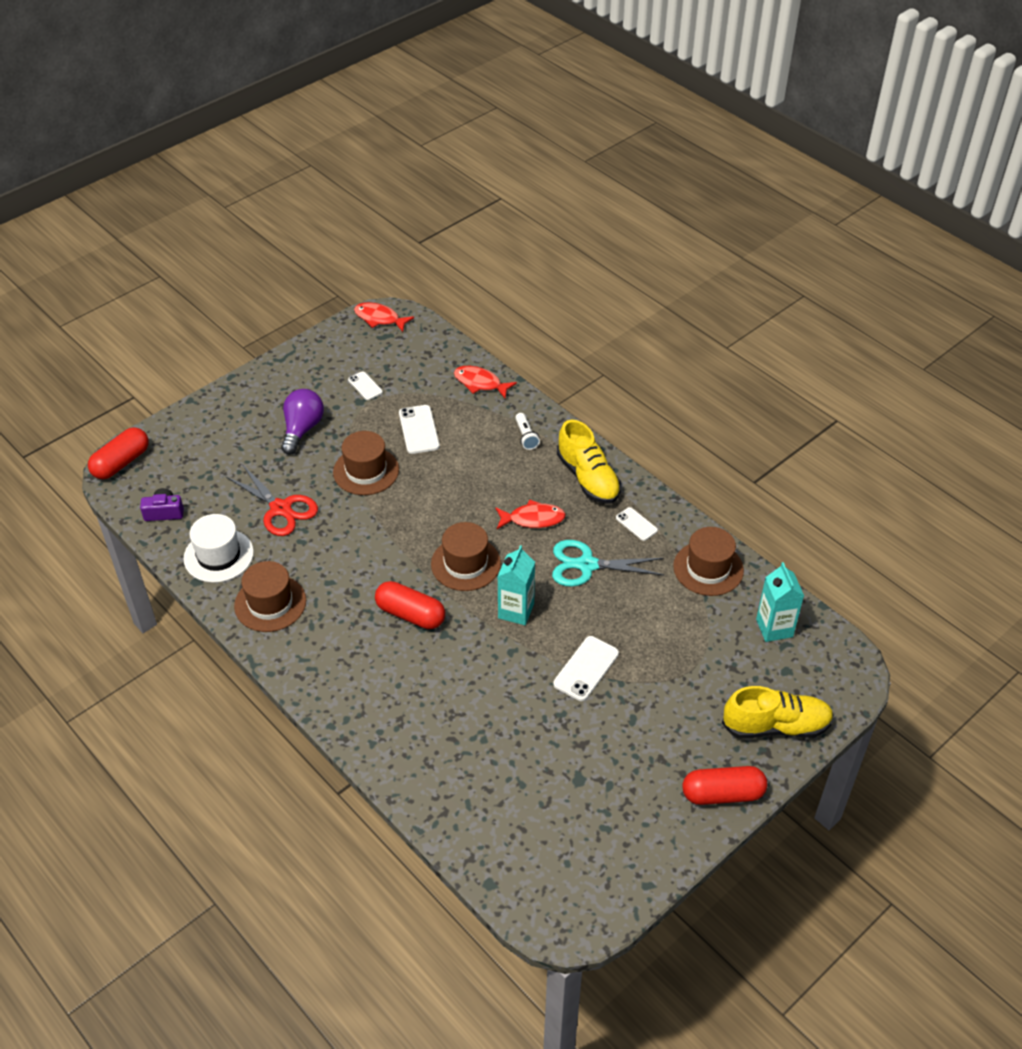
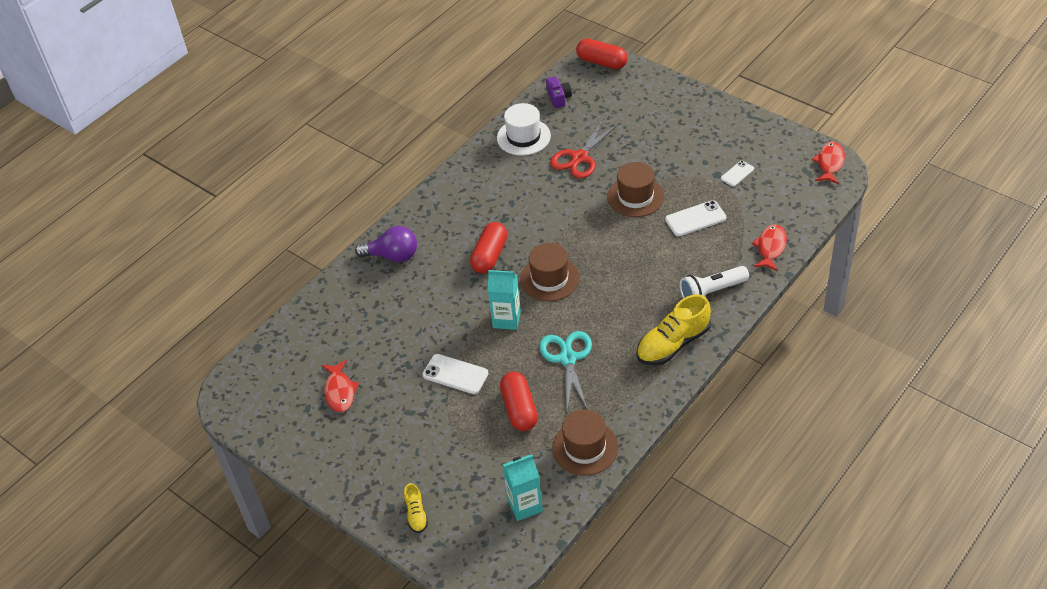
camera: 85 degrees right, 0 degrees up
brown hat [234,561,306,632] -> none
purple light bulb [281,389,324,455] -> purple light bulb moved to [355,226,417,262]
red fish [495,499,566,529] -> red fish moved to [322,360,359,412]
white flashlight [515,413,540,450] -> white flashlight [680,266,749,299], size x1.64
white phone [616,507,658,541] -> none
red capsule [683,766,768,805] -> red capsule moved to [500,372,538,431]
yellow shoe [722,686,834,738] -> yellow shoe [404,483,428,533], size x0.51

